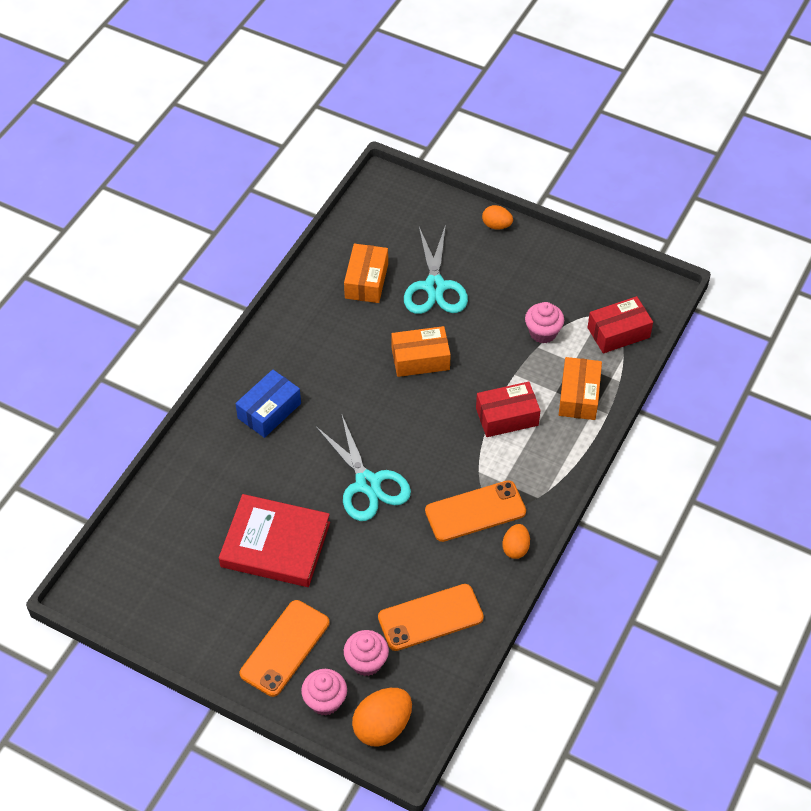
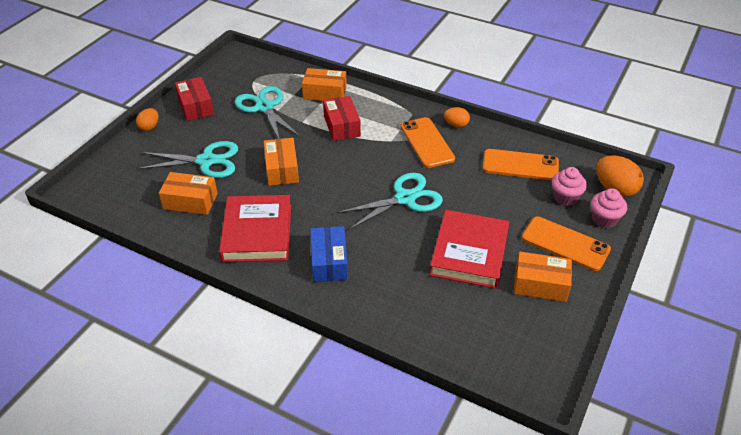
camera: 90 degrees left, 10 degrees down
blue box [235,370,301,438] -> blue box turned 45 degrees clockwise [310,226,348,282]
orange phone [378,584,484,651] -> orange phone turned 60 degrees counterclockwise [483,149,559,180]
pink cupcake [525,302,564,344] -> turquoise scissors [235,86,301,139]
red box [587,296,653,353] -> red box moved to [175,77,214,121]
none -> red book [219,195,291,262]
none -> orange box [514,252,572,302]

